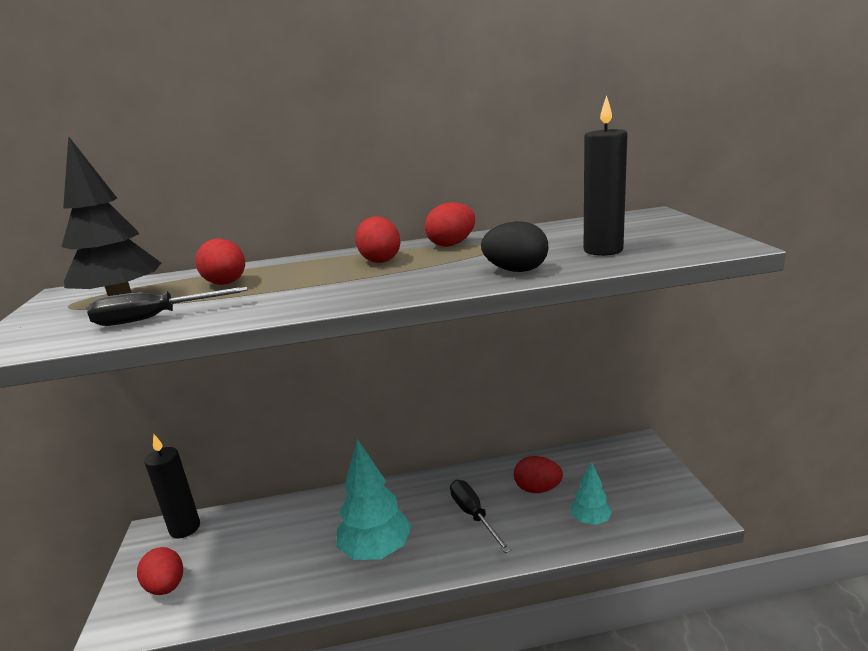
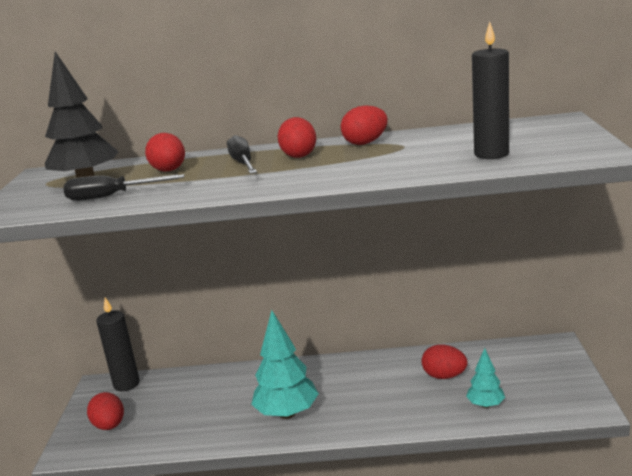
camera: 10 degrees right, 0 degrees up
black screwdriver [450,480,511,553] -> black screwdriver moved to [227,135,257,174]
black egg [481,221,549,272] -> none

